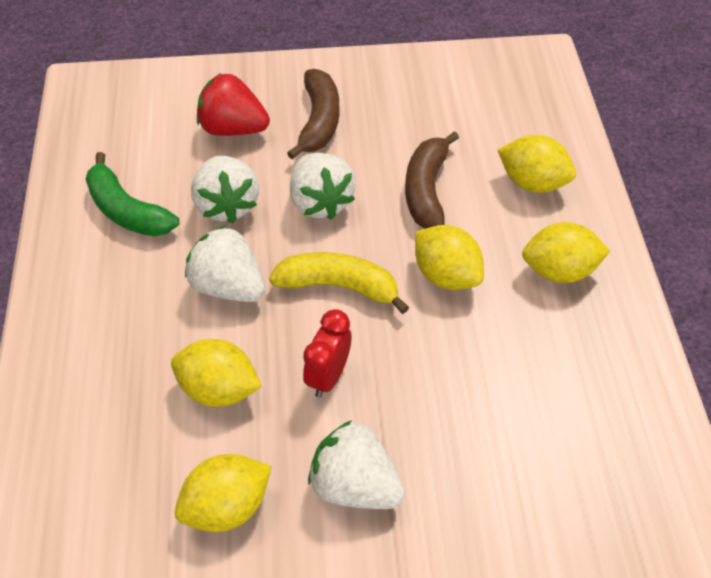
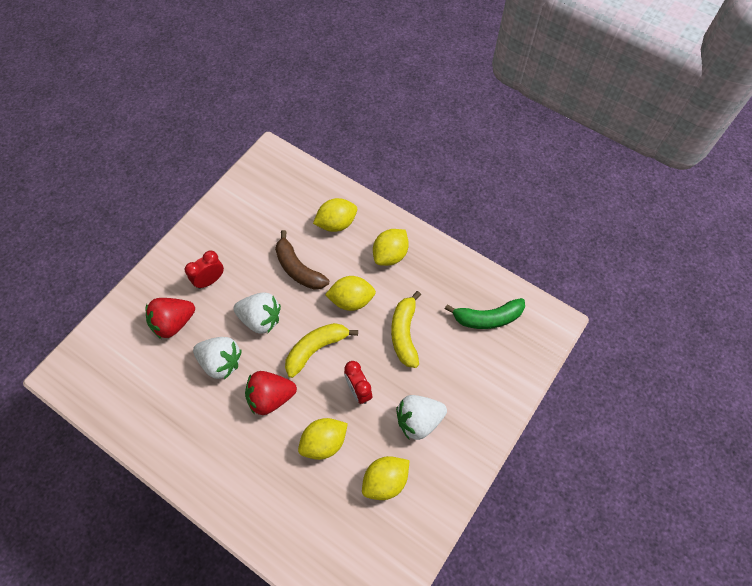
camera: 50 degrees left, 10 degrees up
green banana [86,152,180,236] -> green banana moved to [445,298,525,329]
yellow lemon [175,454,272,532] -> yellow lemon turned 45 degrees clockwise [362,456,410,500]
white strawberry [185,225,265,302] -> red strawberry [245,371,297,415]
brown banana [287,69,340,159] -> red clock [184,251,224,289]
none -> yellow banana [391,291,421,368]

